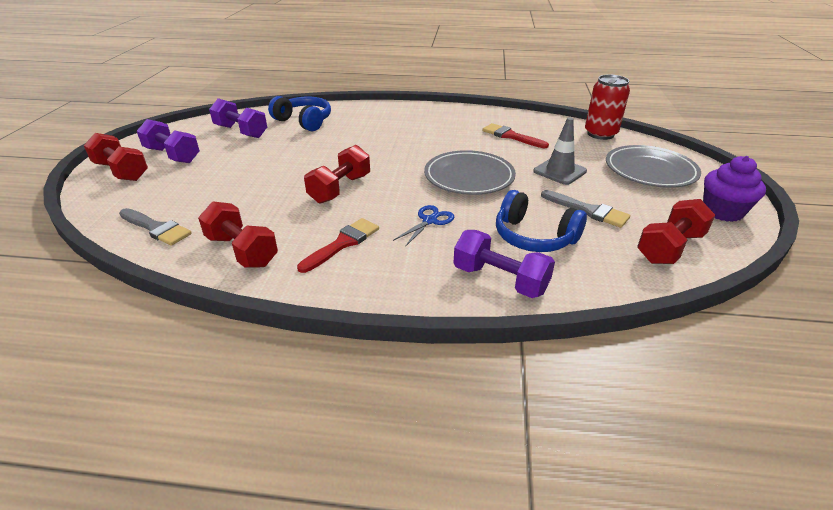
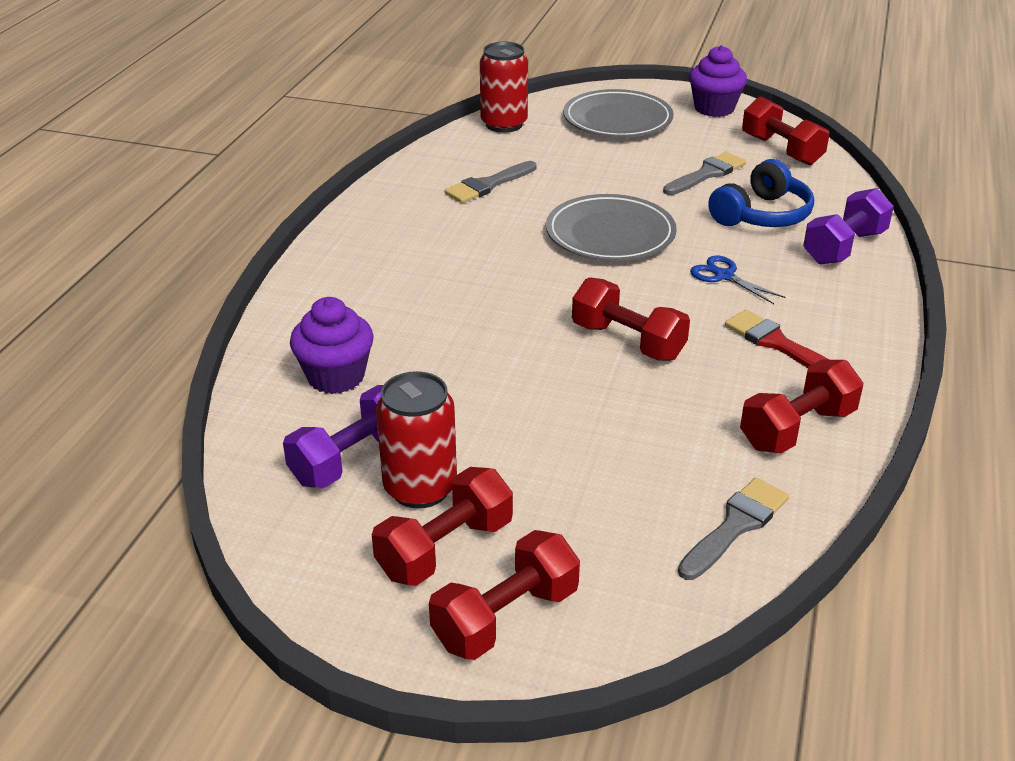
camera: 80 degrees left, 0 degrees up
purple dumbbell [137,119,200,163] -> red dumbbell [372,467,513,586]
blue headphones [268,96,331,131] -> purple cupcake [290,297,374,394]
red brush [482,123,549,149] -> grey brush [445,161,536,203]
grey traffic cone [533,117,587,185] -> none
none -> red can [376,371,457,509]

